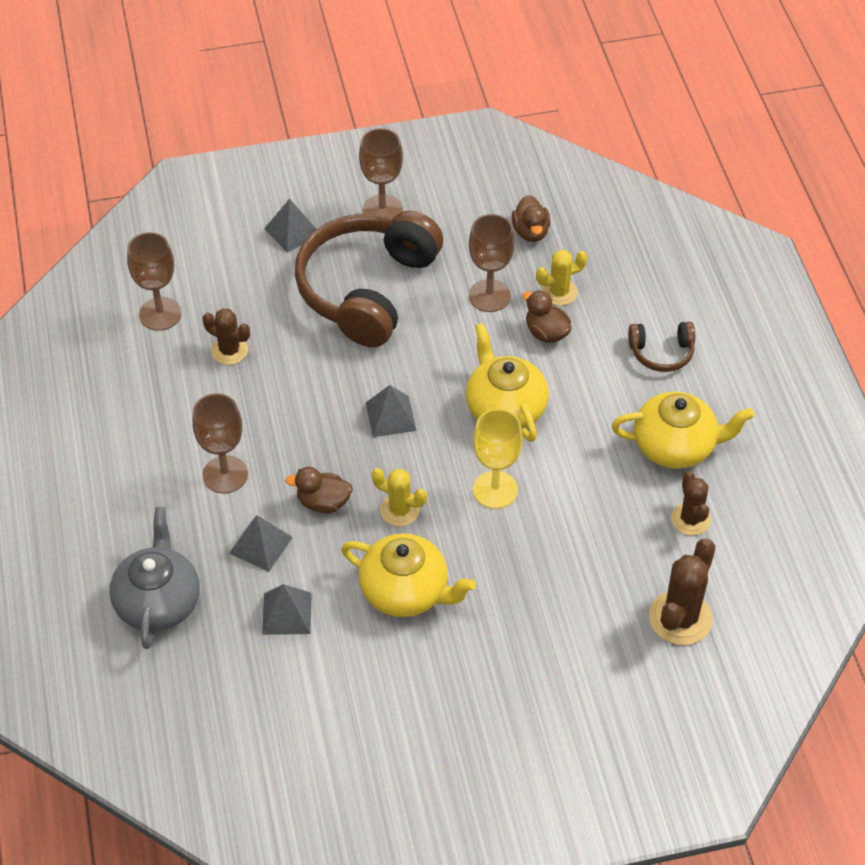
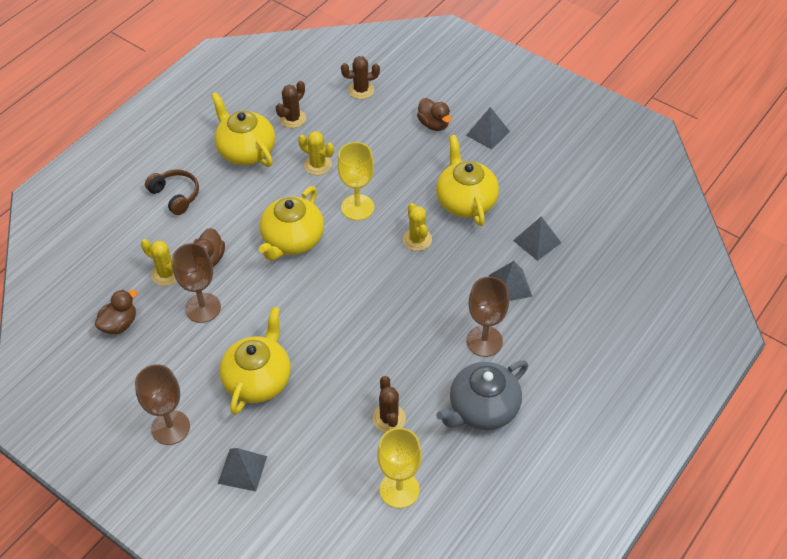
camera: 130 degrees left, 0 degrees up
grey teapot [110,507,200,649] -> grey teapot moved to [436,360,528,430]
brown goblet [127,232,182,331] -> yellow goblet [377,428,422,508]
brown duck [285,467,353,513] -> brown duck moved to [417,98,451,131]
brown headphones [295,211,443,347] -> yellow teapot [219,307,291,415]
grey pyramid [365,385,417,437] -> grey pyramid moved to [466,107,510,150]
brown cactus [649,538,715,645] -> brown cactus [341,56,380,99], size x0.65
none -> yellow cactus [298,131,334,175]

